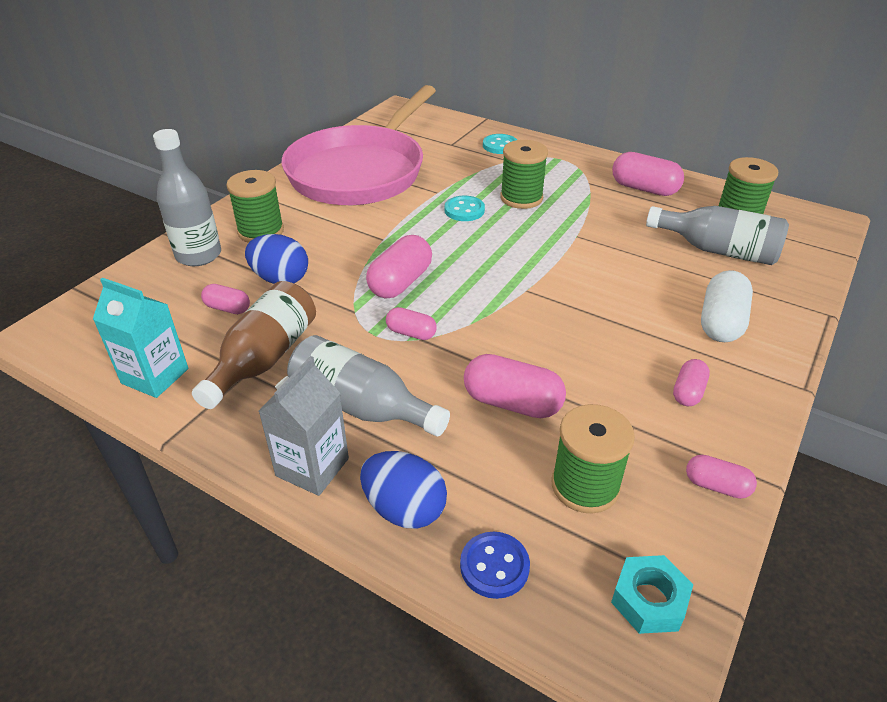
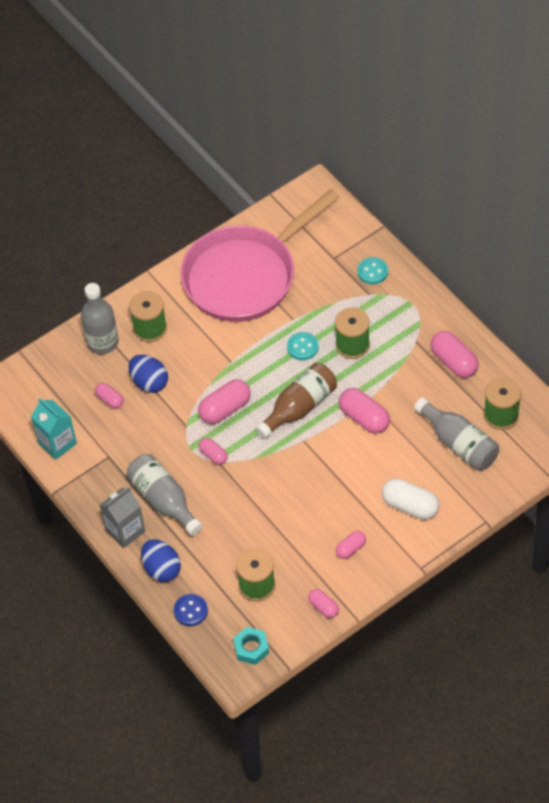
camera: 25 degrees right, 15 degrees up
brown bottle [192,281,316,409] -> brown bottle moved to [255,363,337,439]
pink capsule [464,354,566,418] -> pink capsule moved to [339,388,390,434]
white capsule [701,270,753,342] -> white capsule turned 75 degrees clockwise [382,478,439,520]

